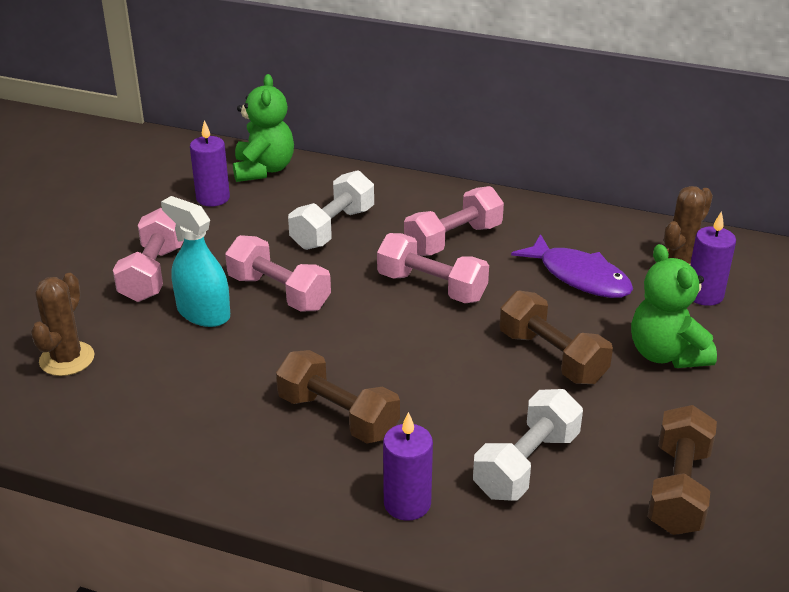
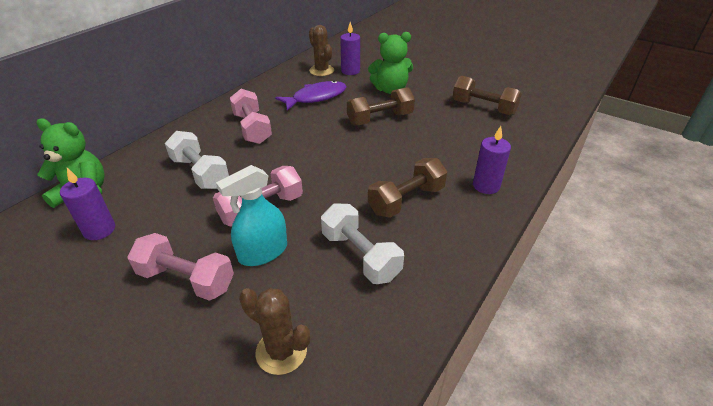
camera: 75 degrees left, 5 degrees up
pink dumbbell [377,233,489,303] -> none
white dumbbell [473,389,583,501] -> white dumbbell moved to [321,203,404,284]

